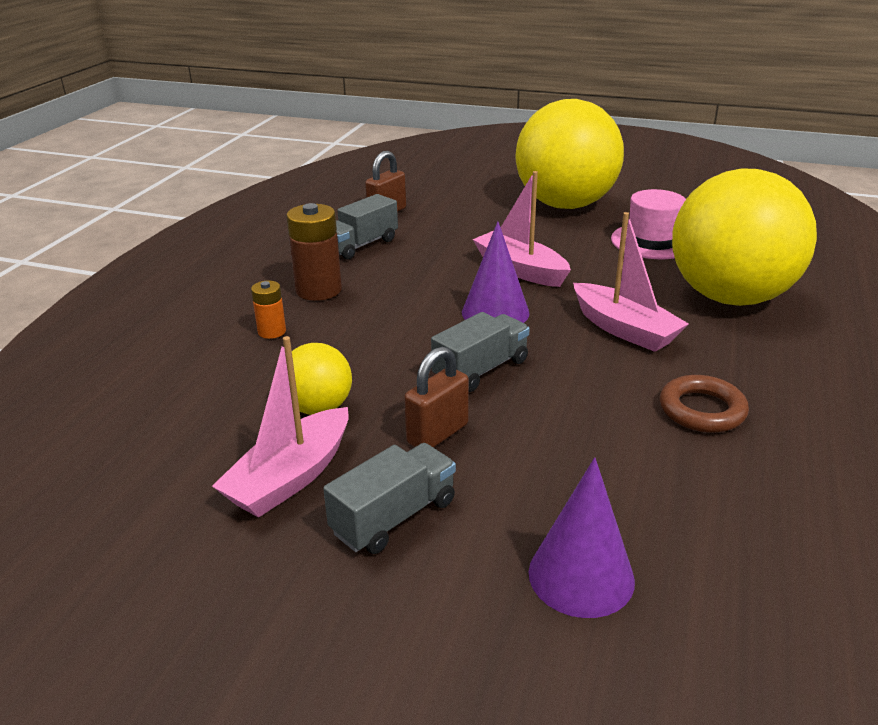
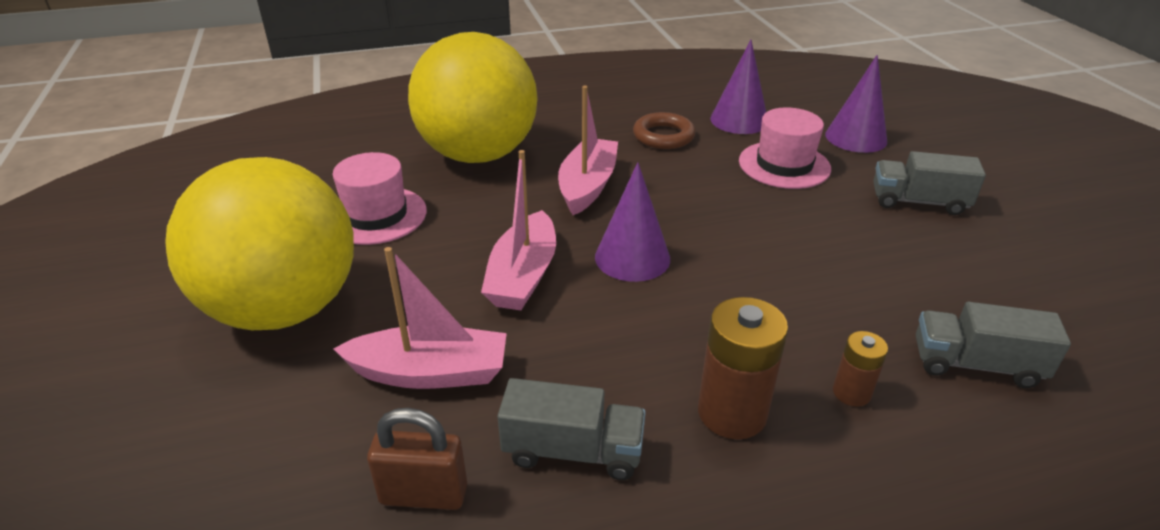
camera: 125 degrees left, 5 degrees up
pink boat [212,336,349,518] -> pink boat moved to [333,247,507,389]
orange battery [251,281,286,339] -> brown battery [833,331,888,407]
yellow ball [292,343,352,415] -> none
brown padlock [404,347,469,448] -> none
grey truck [431,312,530,392] -> grey truck moved to [916,302,1071,388]
none -> purple cone [710,40,766,134]
none -> pink hat [739,107,831,189]

